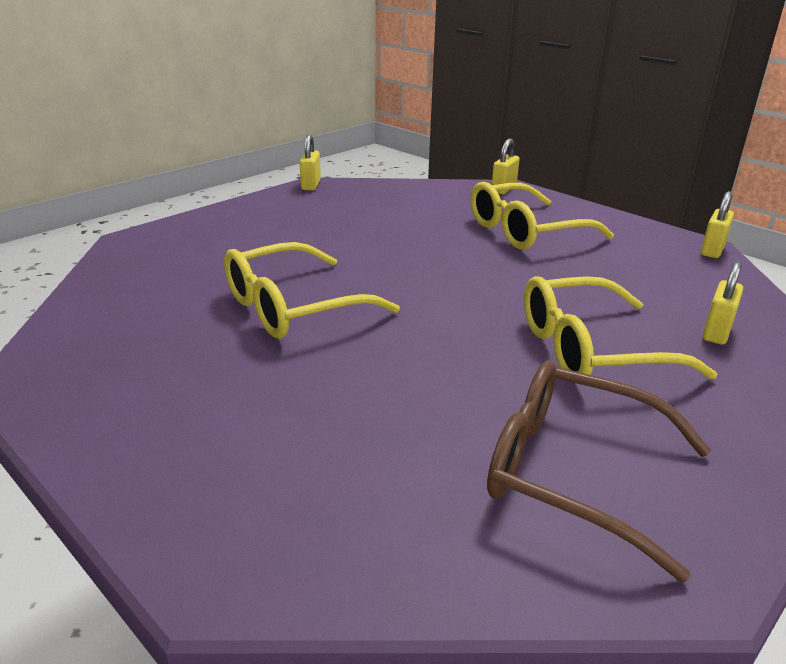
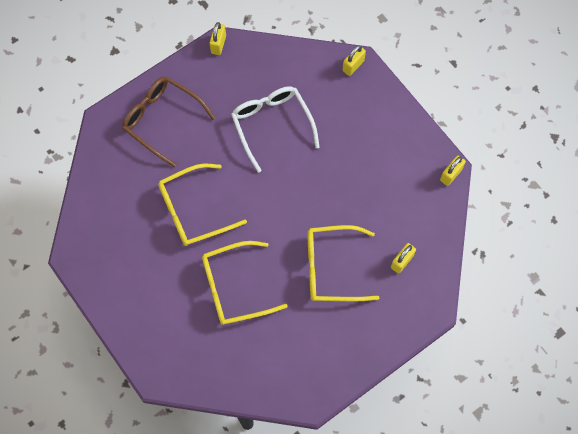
camera: 10 degrees right, 40 degrees up
yellow glasses [470,182,614,250] -> yellow glasses moved to [202,241,288,325]
brown glasses [487,361,711,582] -> brown glasses moved to [122,76,215,167]
none -> white glasses [231,86,320,173]

